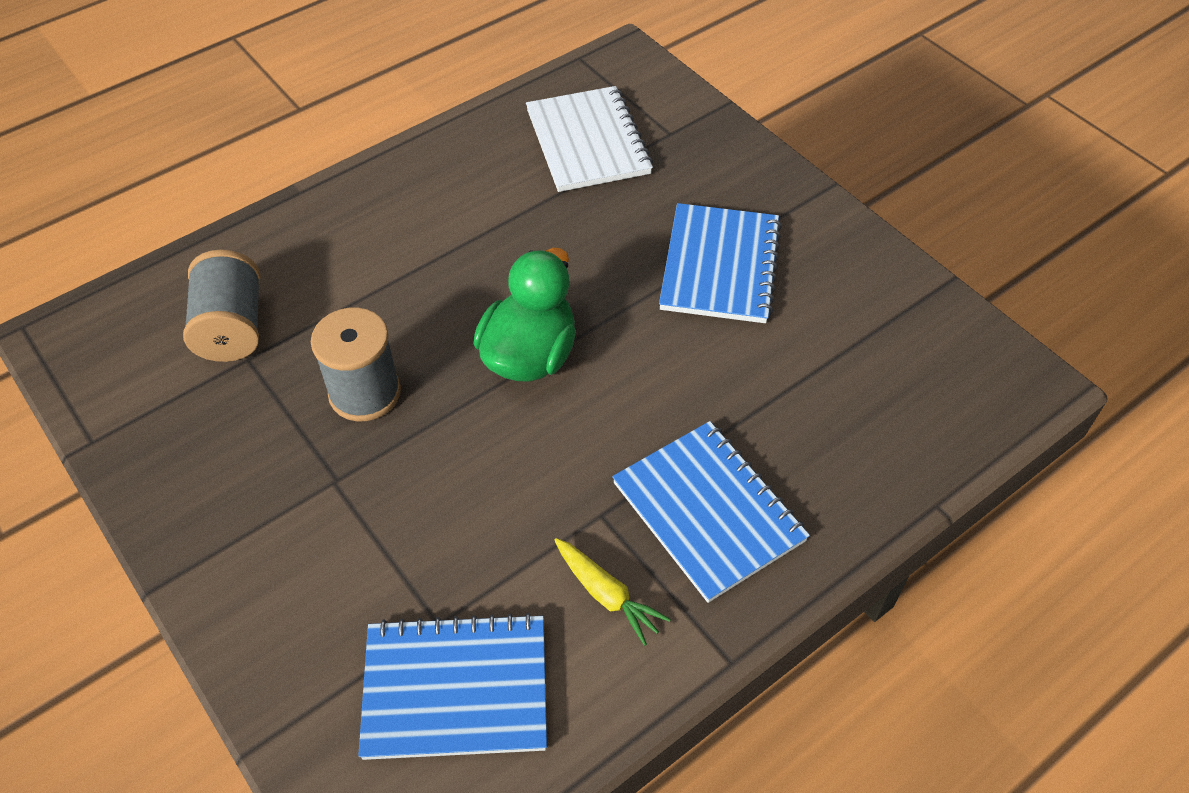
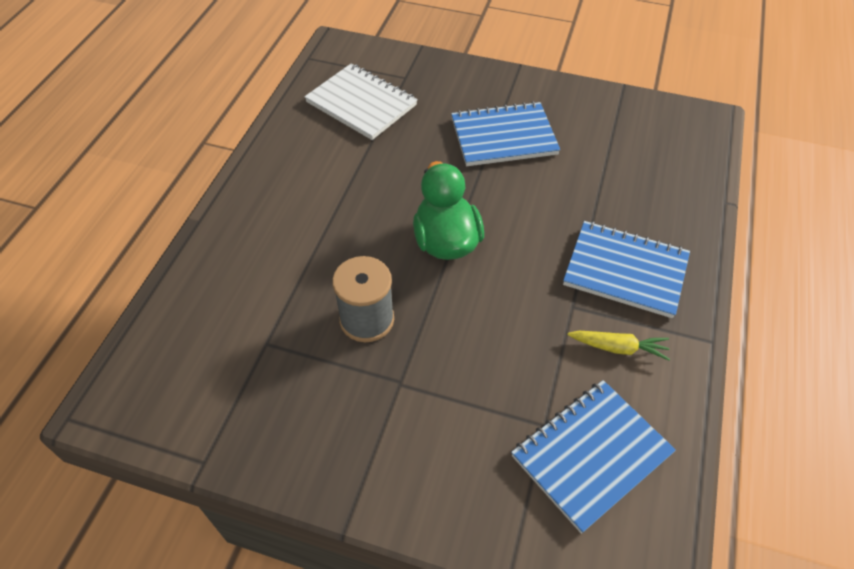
camera: 35 degrees left, 0 degrees up
grey spool [183,250,261,362] -> none
blue notebook [659,203,782,323] -> blue notebook turned 75 degrees counterclockwise [451,101,560,166]

